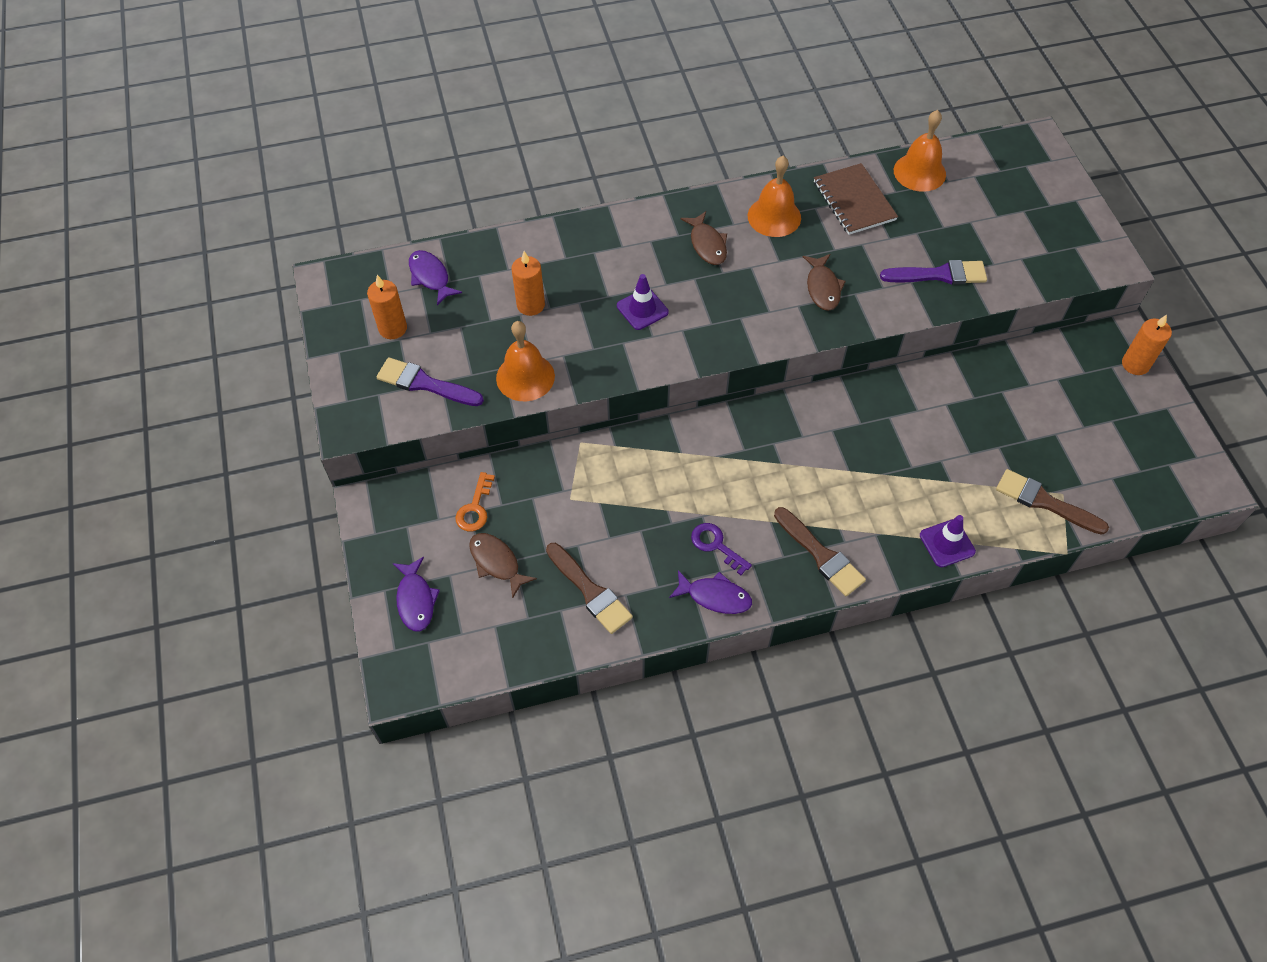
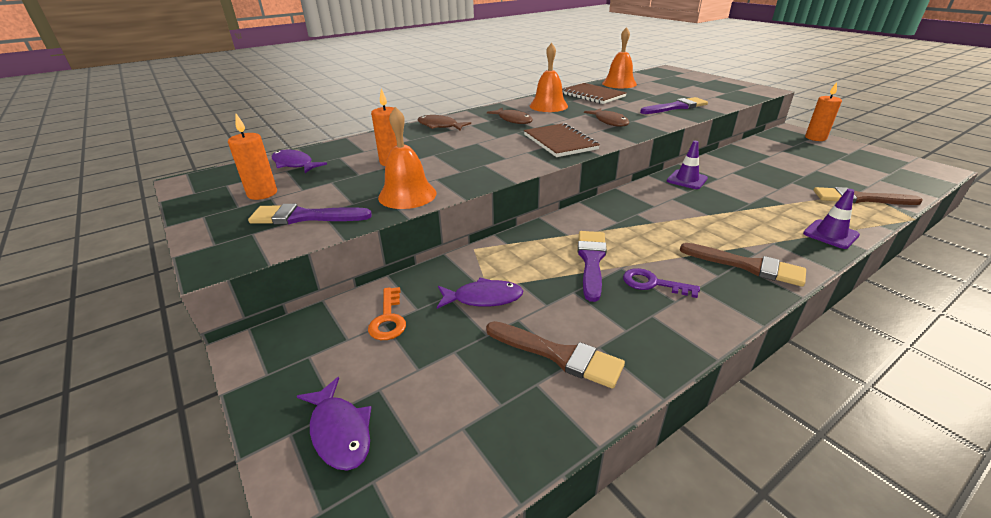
camera: 20 degrees left, 25 degrees down
brown fish [469,533,537,599] -> brown fish moved to [417,115,471,130]
purple traffic cone [617,274,669,330] -> purple traffic cone moved to [667,141,708,189]
purple fish [669,570,752,614] -> purple fish moved to [437,278,523,309]
none -> brown notebook [524,123,600,157]
none -> purple brush [578,231,607,302]

